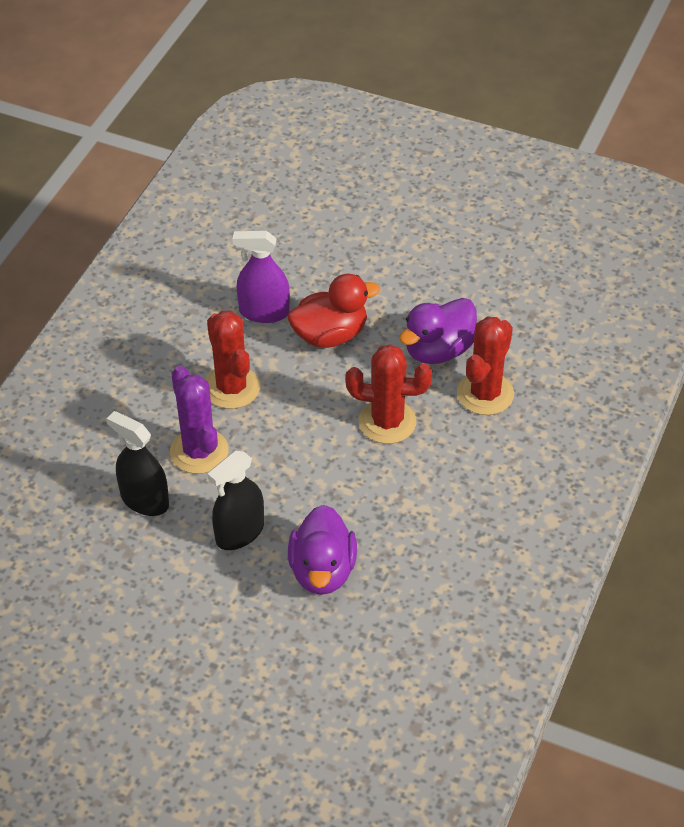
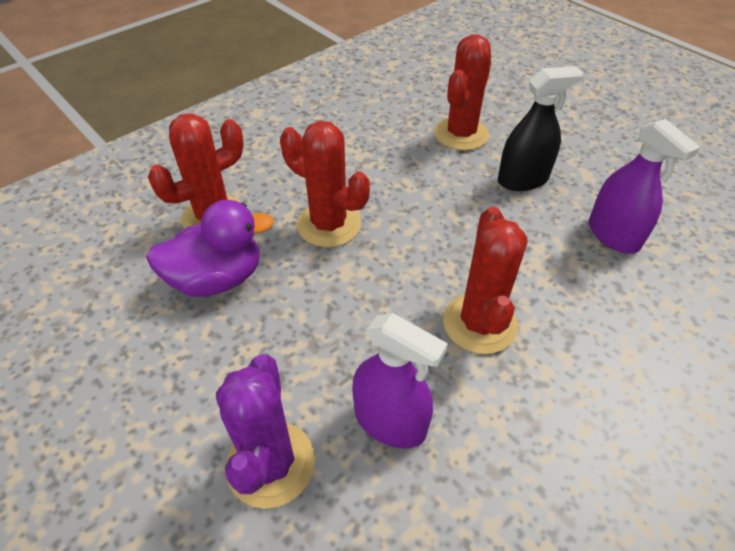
camera: 155 degrees left, 0 degrees up
black spray bottle [106,411,169,516] -> purple spray bottle [589,119,700,254]
purple cactus [170,366,228,474] -> purple cactus moved to [216,354,315,509]
red duck [288,274,380,348] -> none
purple duck [288,505,357,595] -> red cactus [434,34,491,151]

